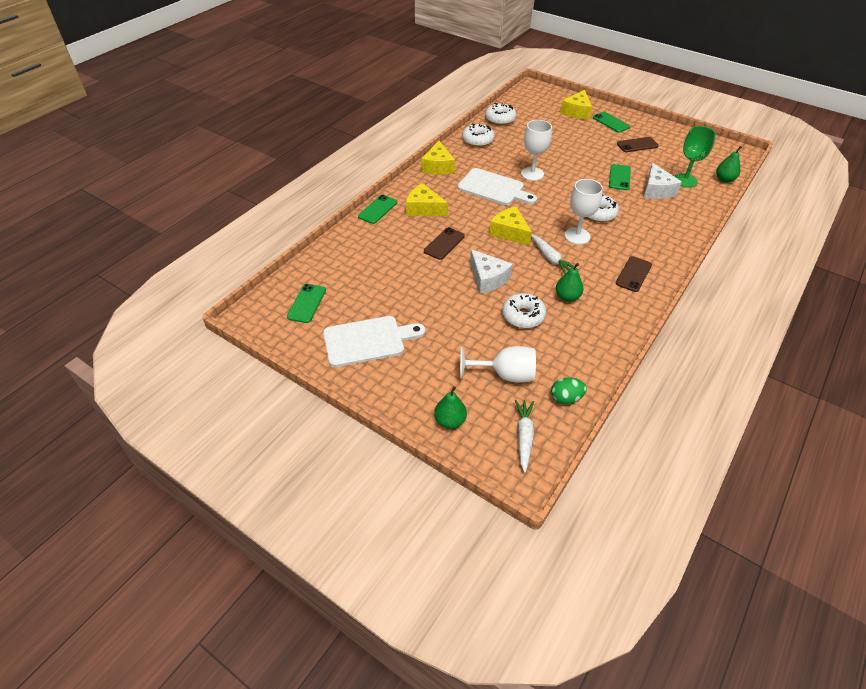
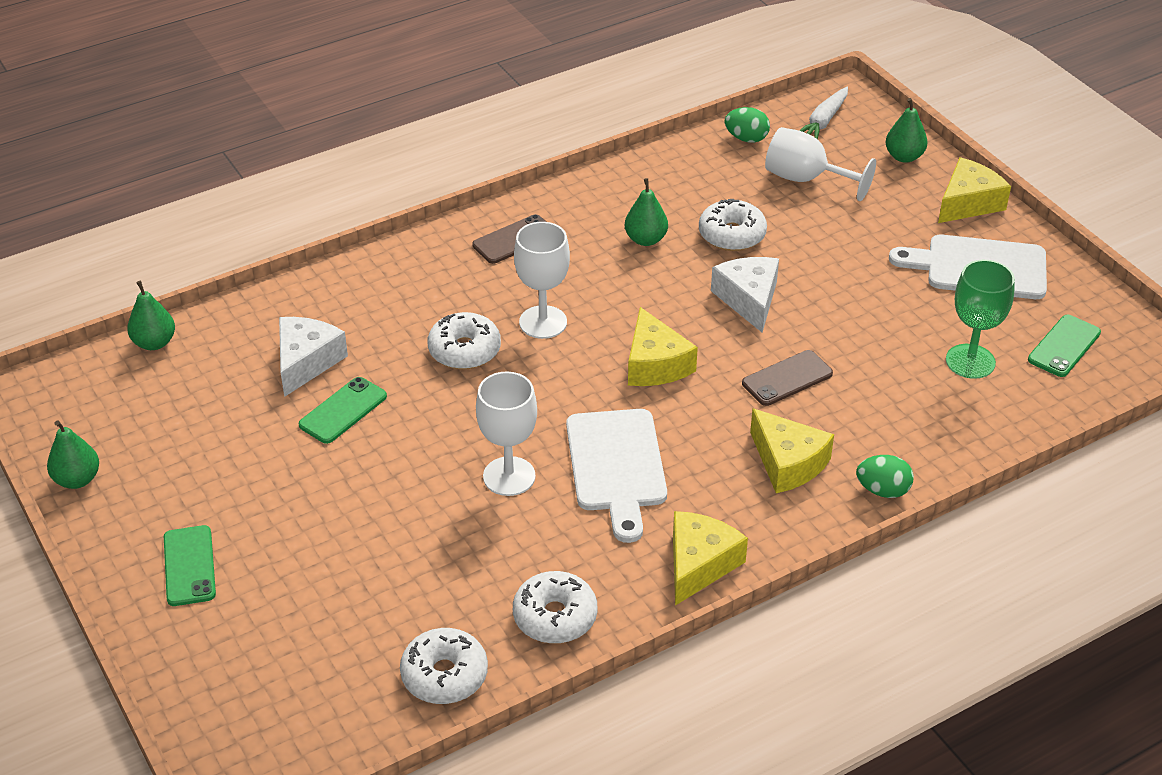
camera: 155 degrees left, 5 degrees down
green phone [358,195,397,224] -> green egg [856,455,914,498]
white cutting board [457,168,537,205] -> white cutting board turned 150 degrees counterclockwise [566,409,667,543]
white carrot [531,235,574,274] -> none
yellow cheese [561,90,592,119] -> yellow cheese moved to [938,157,1011,223]
brown phone [617,137,659,152] -> none
green goblet [674,126,716,188] -> green goblet moved to [946,260,1015,379]
none -> green pear [47,421,99,489]

